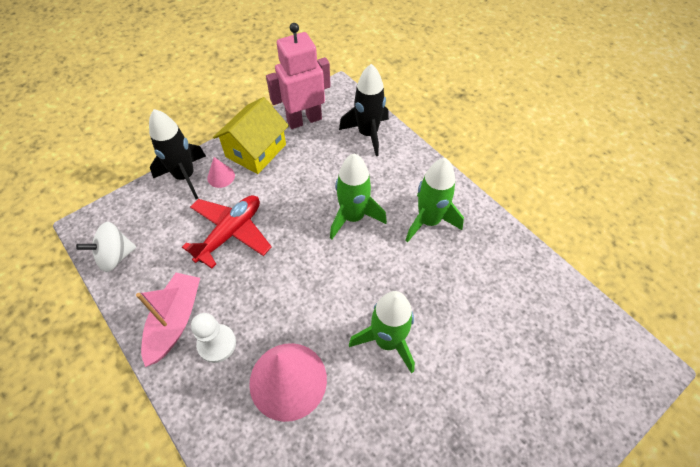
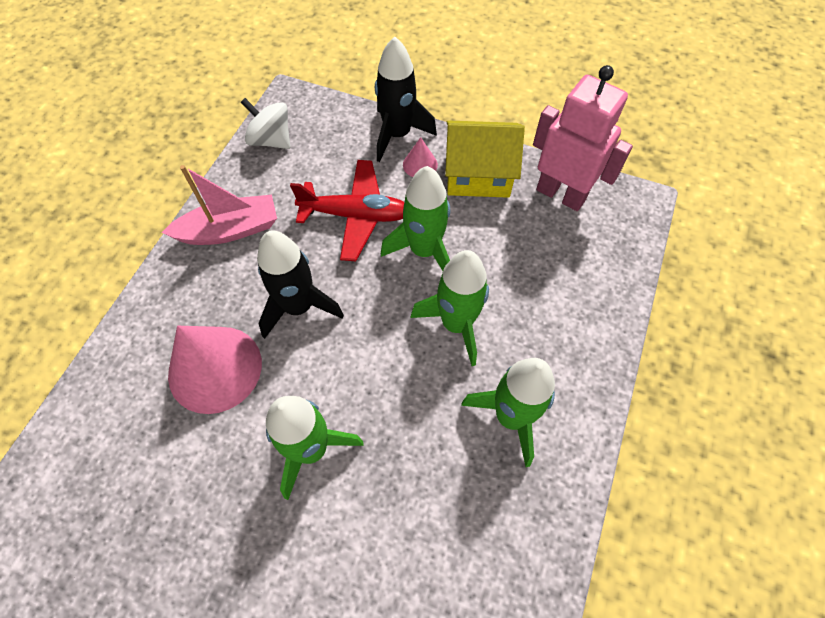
camera: 60 degrees right, 5 degrees up
white pawn [191,313,236,363] -> none
black rocket [339,64,389,156] -> black rocket moved to [257,230,344,339]
none -> green rocket [381,166,450,271]

